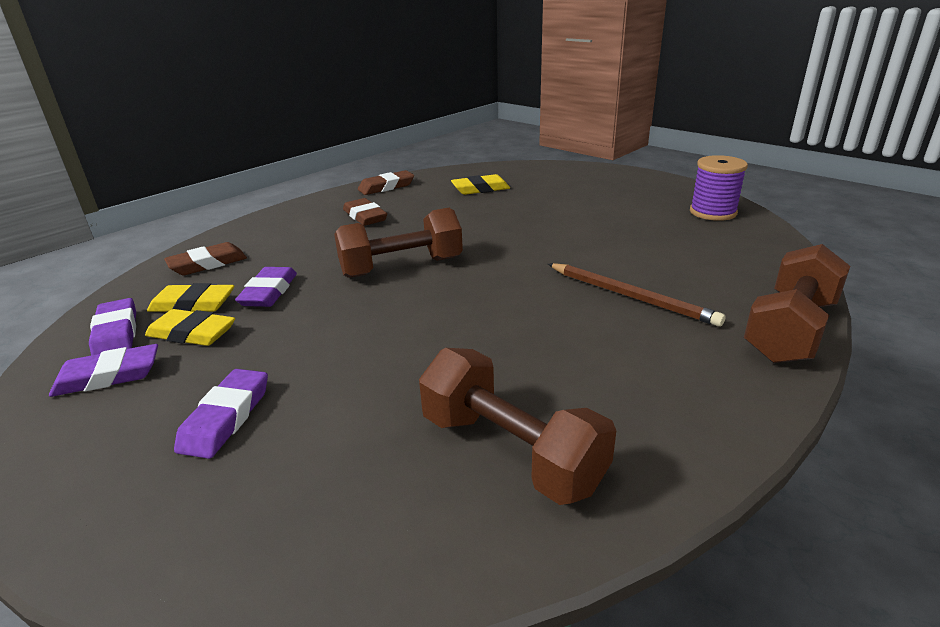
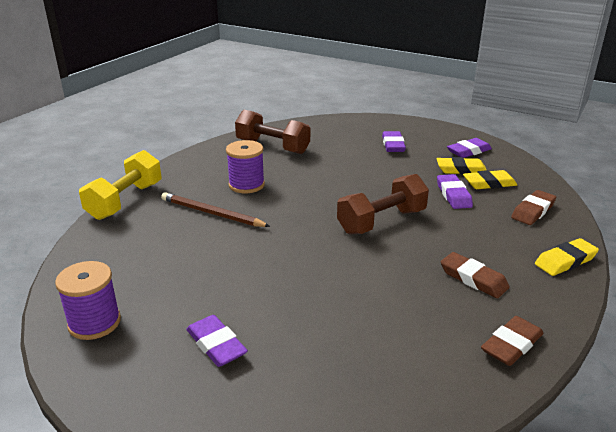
camera: 165 degrees right, 0 degrees up
purple eraser [89,298,136,355] -> purple eraser moved to [186,315,248,367]
yellow eraser [451,174,510,195] -> yellow eraser moved to [535,238,599,276]
brown dumbbell [744,244,850,363] -> yellow dumbbell [79,150,162,220]
none -> purple spool [226,140,265,193]

